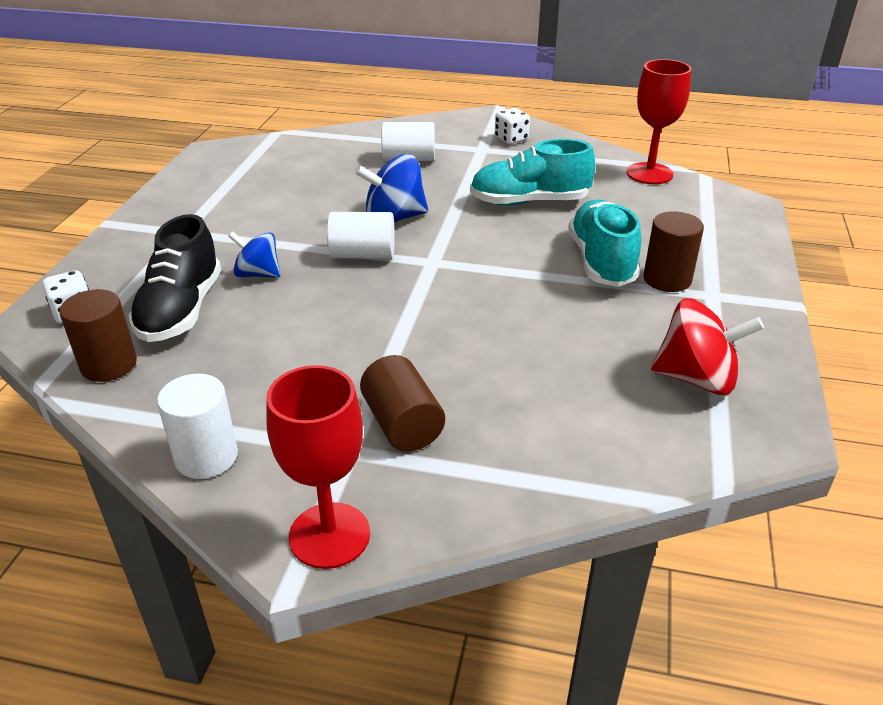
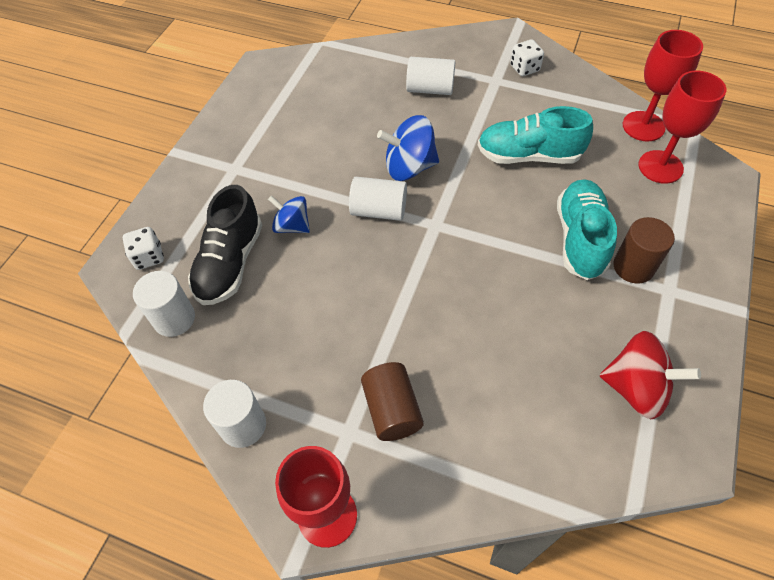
camera: 10 degrees right, 20 degrees up
brown cylinder [59,289,137,382] -> white cylinder [133,271,195,337]
none -> red goblet [638,71,726,184]

